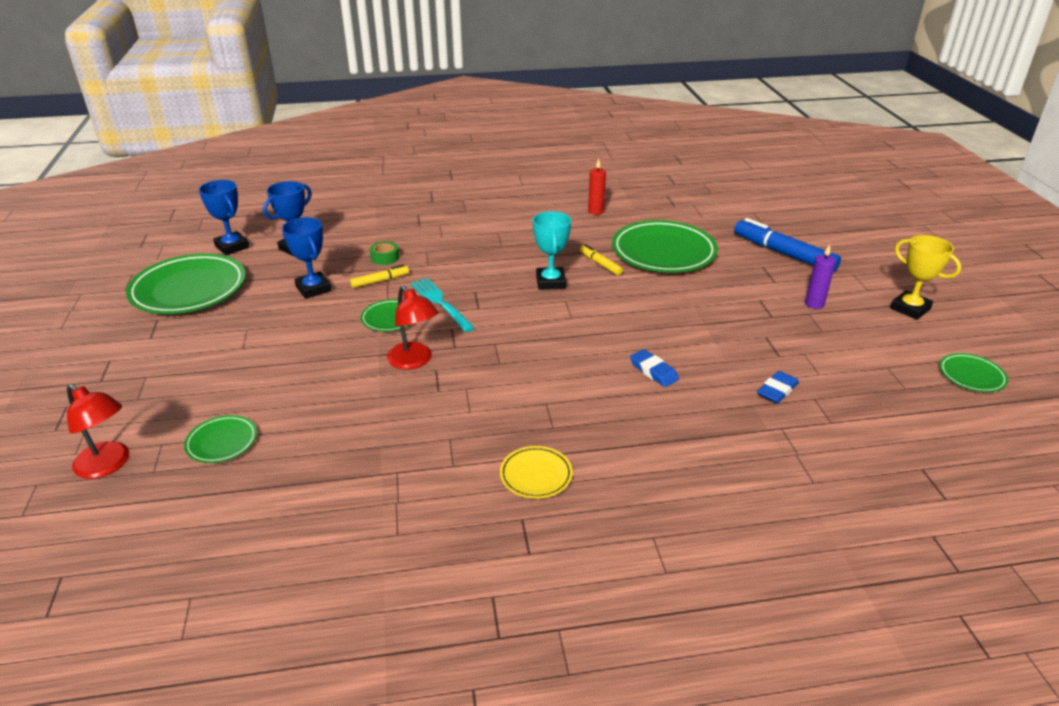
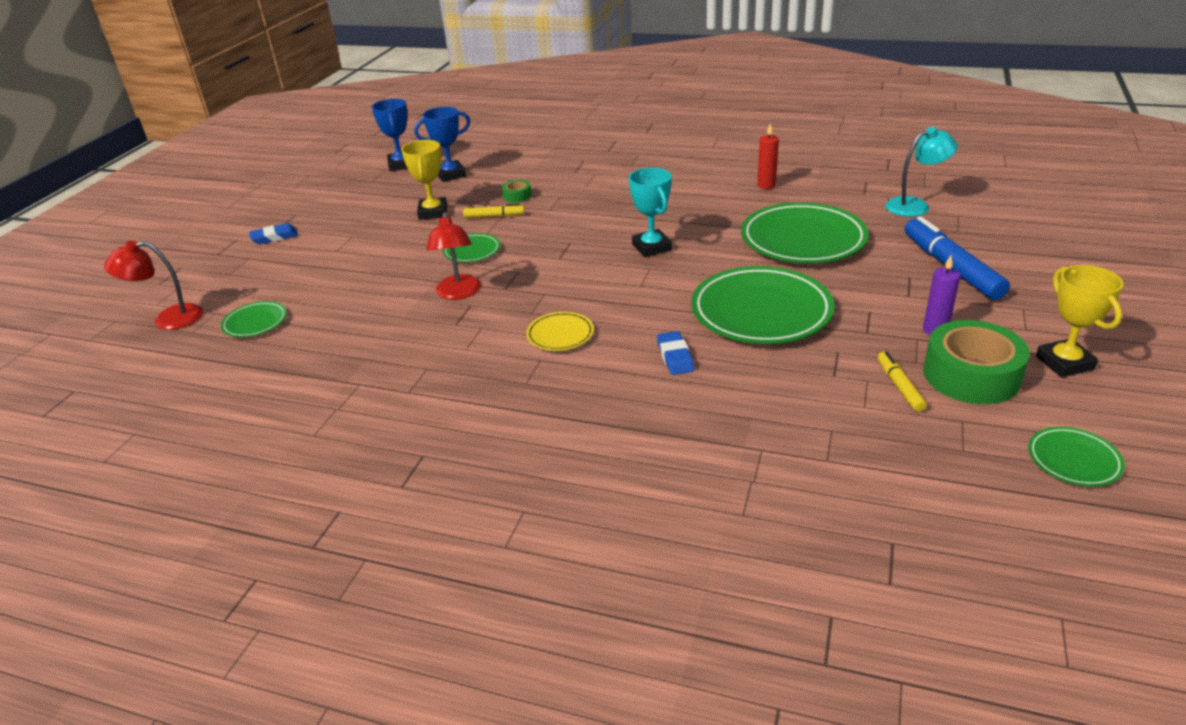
camera: 30 degrees right, 0 degrees up
red lamp [67,384,129,479] -> red lamp turned 105 degrees clockwise [104,241,203,330]
green plate [126,254,246,314] -> green plate moved to [691,266,835,344]
blue trophy [282,217,332,299] -> yellow trophy [401,140,447,220]
turquoise fork [411,278,475,332] -> none
yellow plate [500,446,573,499] -> yellow plate moved to [526,312,594,351]
turquoise trophy [533,211,571,290] -> turquoise trophy turned 45 degrees counterclockwise [629,168,672,257]
yellow marker [580,244,623,275] -> yellow marker moved to [878,352,927,412]
blue eraser [757,371,799,404] -> blue eraser moved to [249,223,298,244]
none -> turquoise lamp [885,127,958,217]
none -> green tape [923,320,1030,404]

